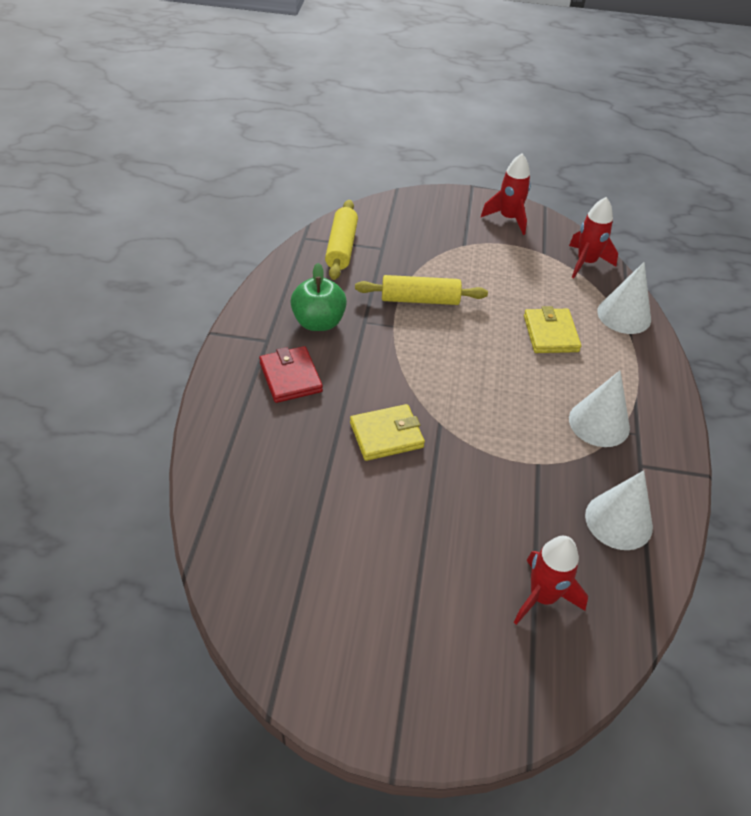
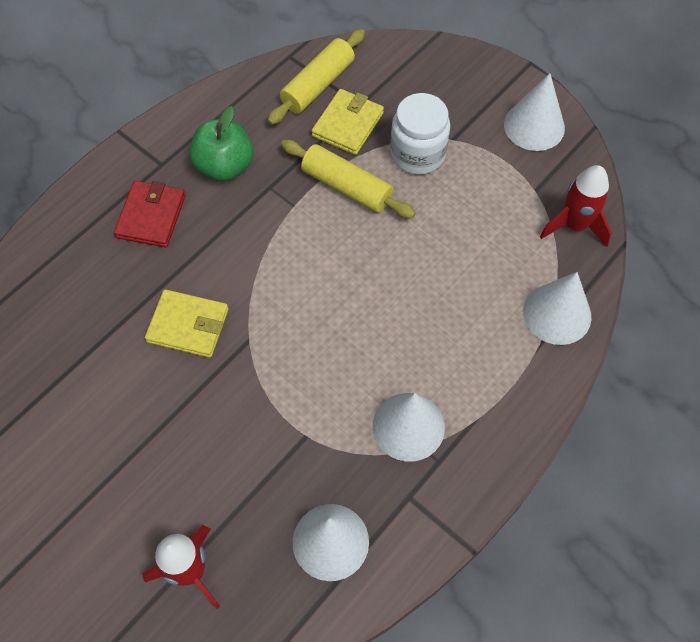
camera: 35 degrees right, 15 degrees up
red rocket [481,153,531,235] -> white cone [504,73,565,151]
yellow wallet [524,306,581,353] -> yellow wallet moved to [311,89,384,155]
none -> white jar [390,93,450,175]

